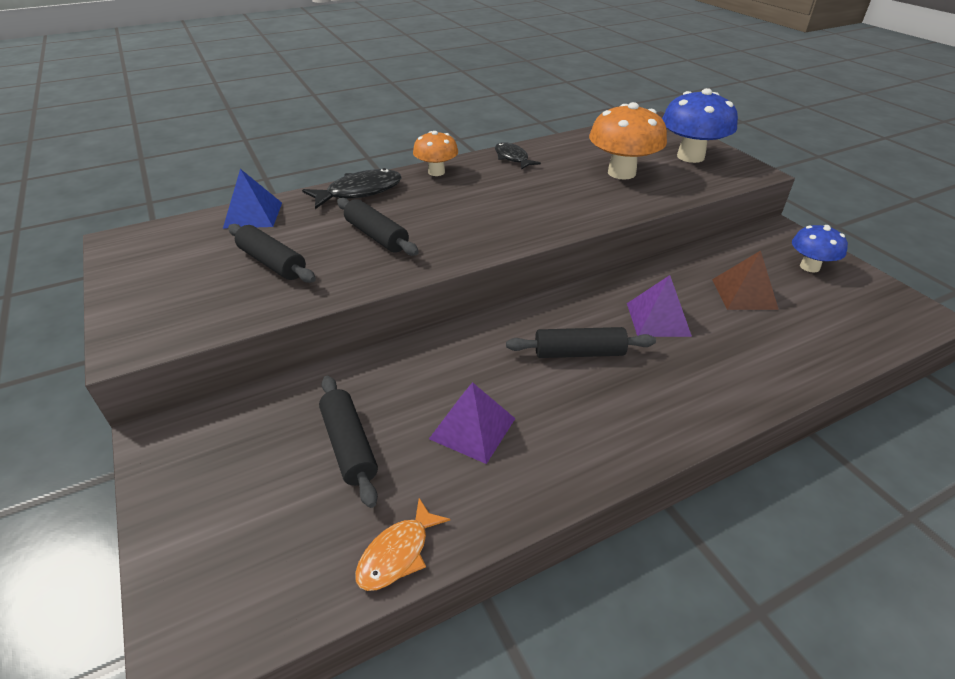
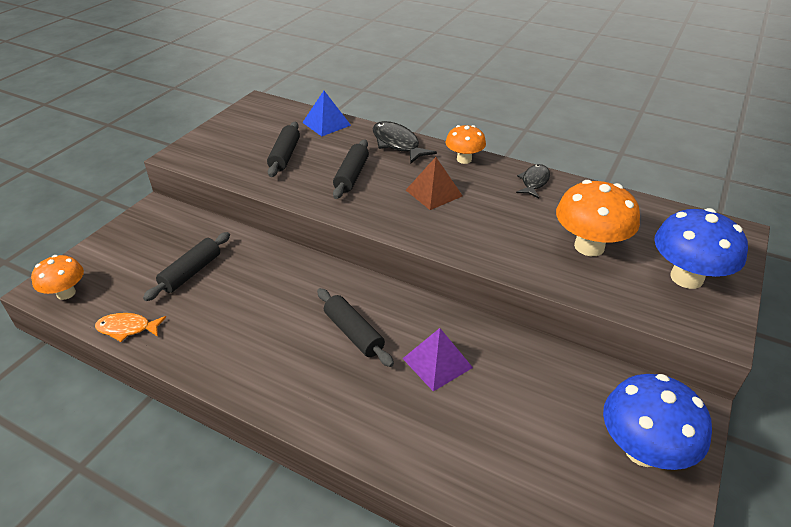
camera: 55 degrees right, 0 degrees up
black fish [302,168,402,209] -> black fish turned 150 degrees counterclockwise [373,121,437,163]
purple pyramid [429,382,515,464] -> none
brown pyramid [712,250,779,310] -> brown pyramid moved to [406,157,463,210]
blue mushroom [792,225,848,273] -> blue mushroom [603,374,712,470], size x1.65
none -> orange mushroom [31,255,84,300]

